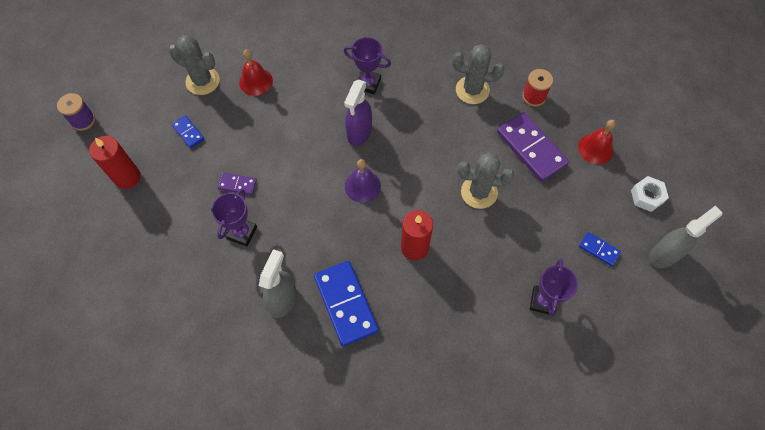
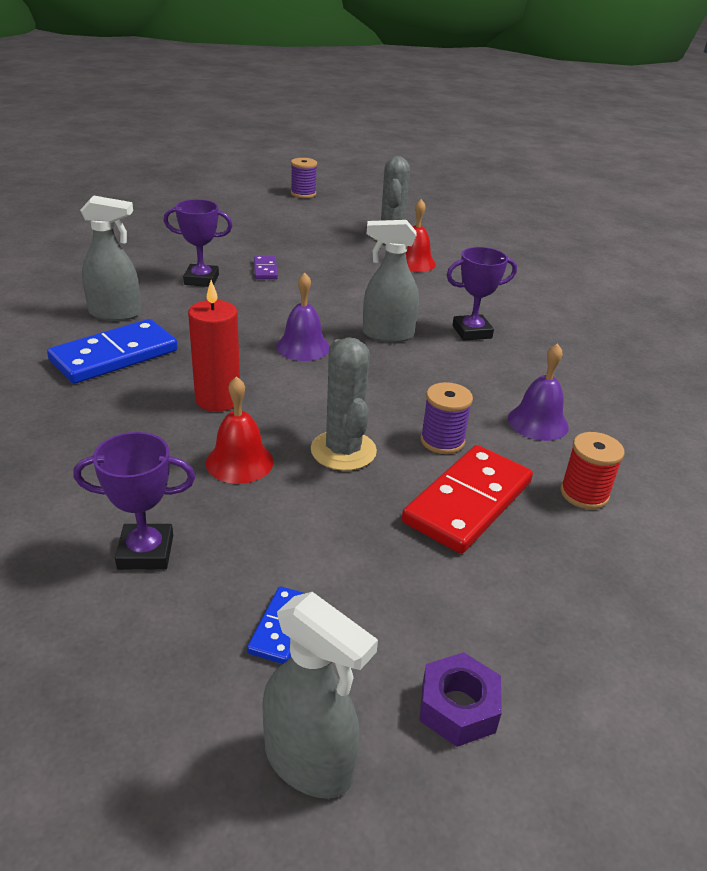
camera: 70 degrees right, 30 degrees down
red candle [89,136,141,189] -> none
blue domino [172,115,204,148] -> none
purple trophy [344,37,391,95] -> purple trophy turned 75 degrees clockwise [447,247,517,341]
purple spray bottle [344,79,372,146] -> grey spray bottle [363,220,419,342]
grey cactus [452,44,504,104] -> purple bell [508,343,569,441]
purple domino [497,112,569,182] -> red domino [402,445,533,554]
red bell [578,120,616,164] -> red bell moved to [206,376,274,484]
white nut [631,176,669,212] -> purple nut [420,652,502,747]
none -> purple spool [421,382,473,454]

